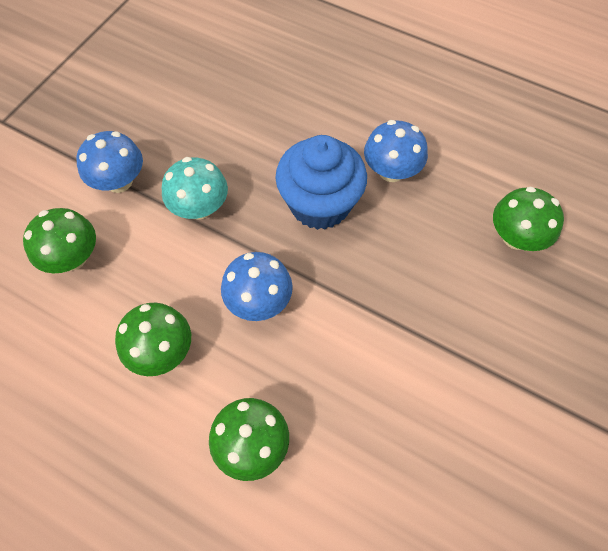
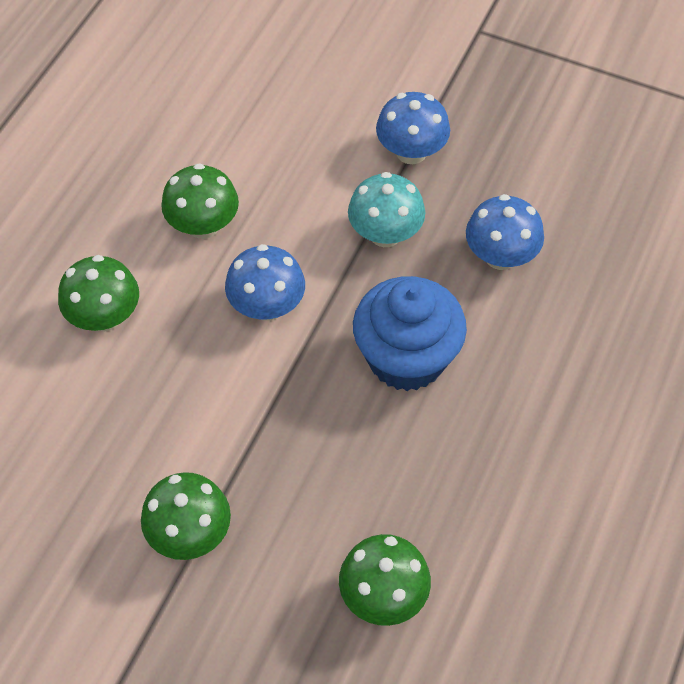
camera: 85 degrees right, 5 degrees down
green mushroom [23,208,96,274] -> green mushroom moved to [141,472,231,560]
blue mushroom [364,120,428,182] -> blue mushroom moved to [466,194,544,270]

